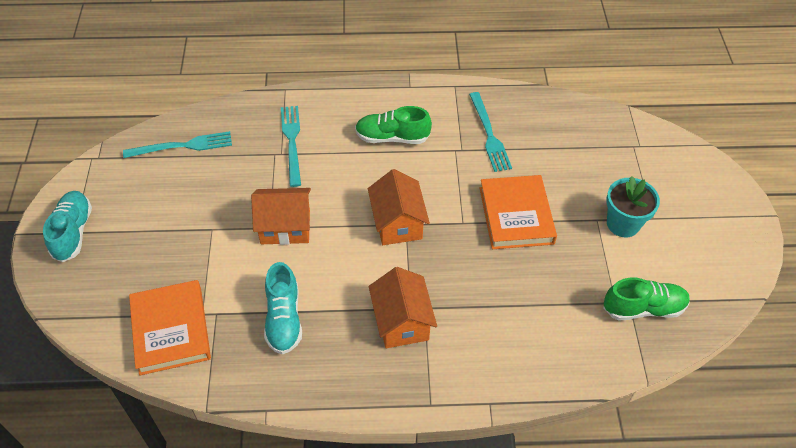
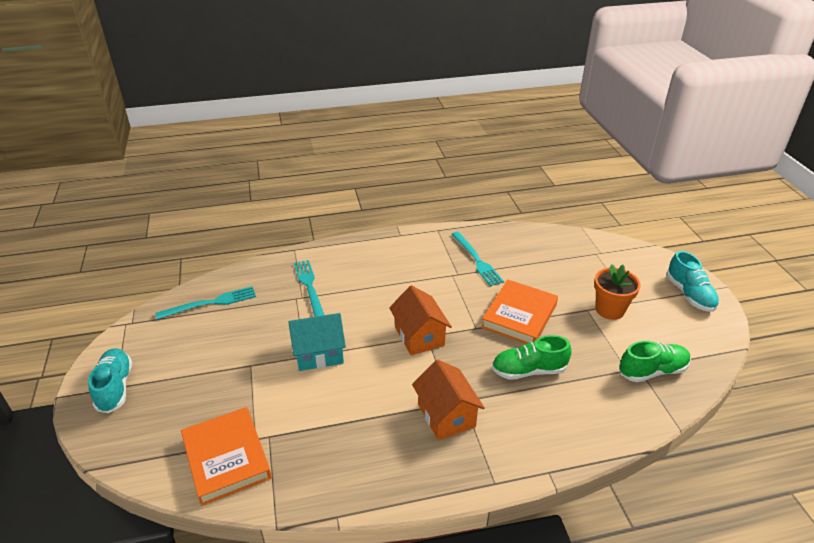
camera: 10 degrees left, 15 degrees down
orange house [251,188,311,245] -> turquoise house [289,313,346,371]
turquoise shoe [264,262,302,354] -> turquoise shoe moved to [667,251,719,312]
green shoe [355,106,432,144] -> green shoe moved to [492,335,572,380]
orange book [480,175,557,249] -> orange book turned 45 degrees clockwise [481,280,558,344]
turquoise flower pot [606,176,660,238] -> orange flower pot [594,264,641,320]

